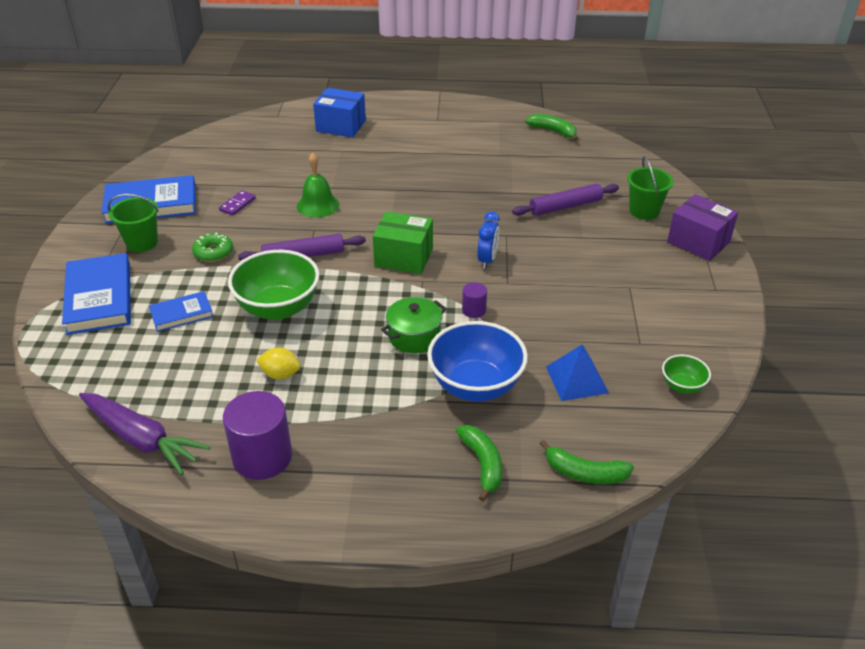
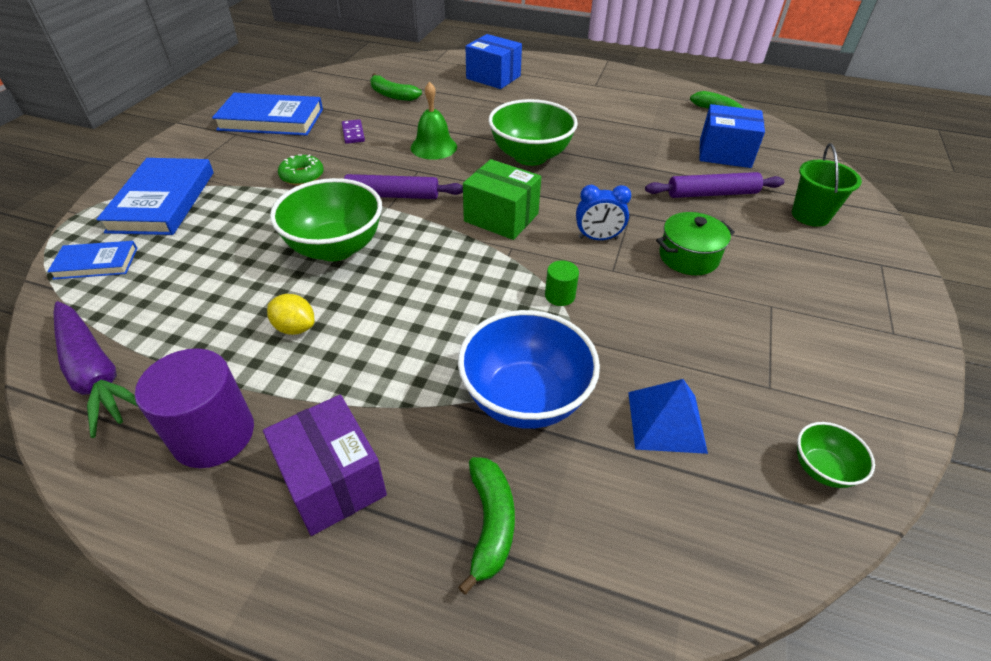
camera: 15 degrees right, 5 degrees up
green bucket [108,194,159,252] -> none
blue book [149,291,213,332] -> blue book moved to [47,241,138,280]
purple domino [219,190,256,215] -> purple domino turned 60 degrees counterclockwise [342,119,365,144]
green pot [381,297,446,353] -> green pot moved to [656,212,735,275]
purple cylinder [462,282,487,318] -> green cylinder [545,260,579,306]
blue clock [477,212,500,269] -> blue clock turned 60 degrees clockwise [576,185,631,240]
green banana [539,440,634,484] -> green banana moved to [370,73,422,101]
purple box [667,194,738,261] -> purple box moved to [263,395,387,536]
none -> green bowl [488,99,578,166]
none -> blue box [699,104,765,168]

